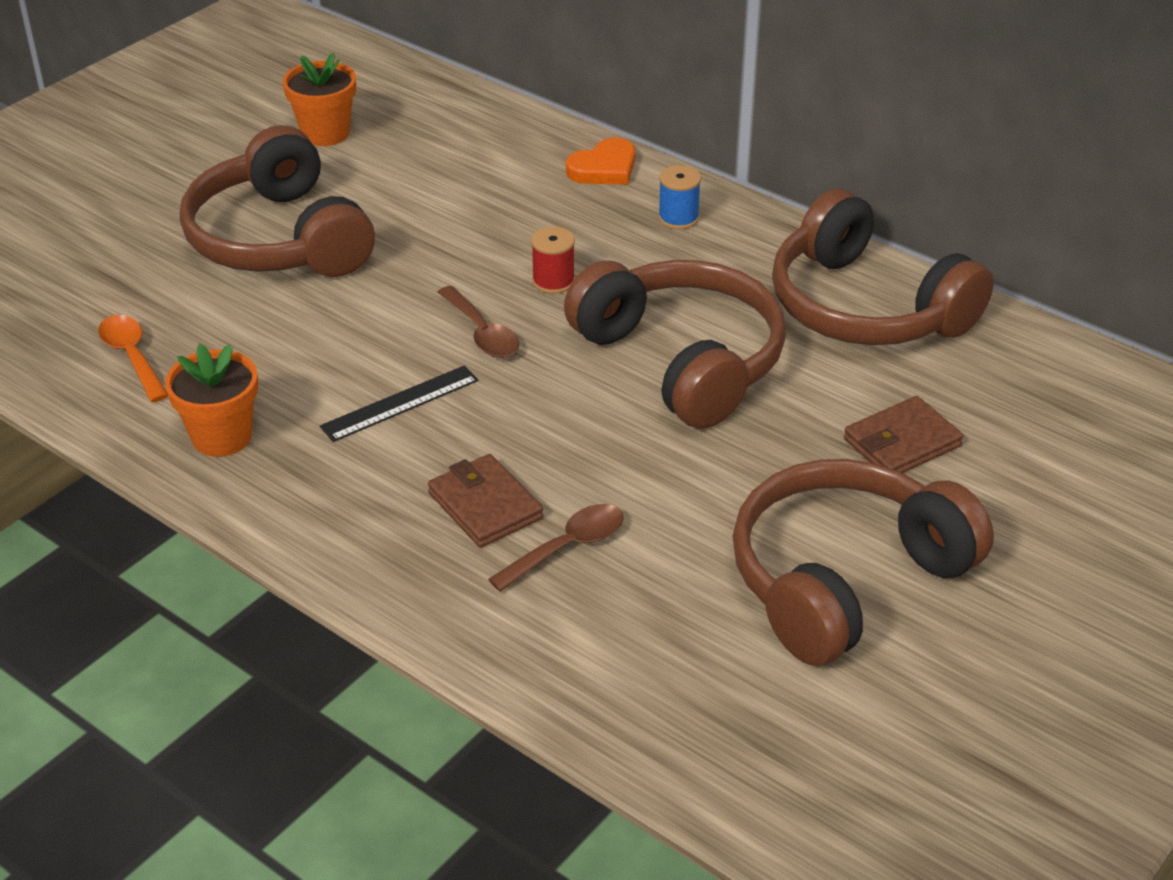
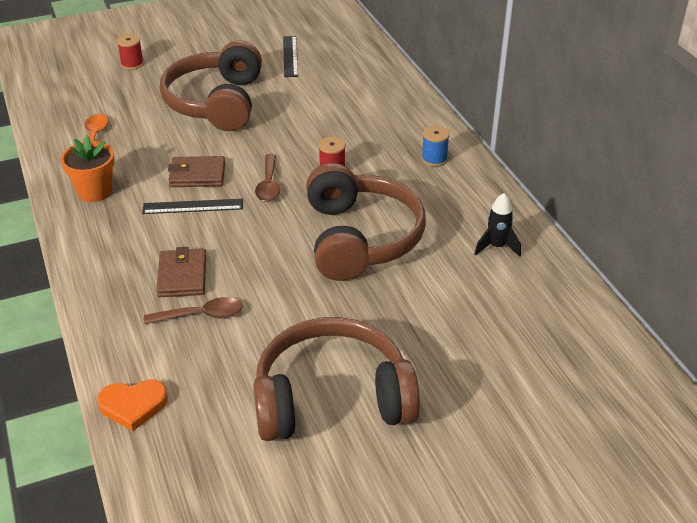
camera: 30 degrees right, 0 degrees up
orange flower pot [283,53,356,146] -> black ruler [283,36,298,77]
orange heart [566,138,635,185] -> orange heart moved to [97,379,168,431]
brown headphones [772,189,994,345] -> black rocket [475,193,521,257]
brown wallet [844,396,963,473] -> brown wallet moved to [168,156,225,187]
none -> red spool [117,34,144,70]

